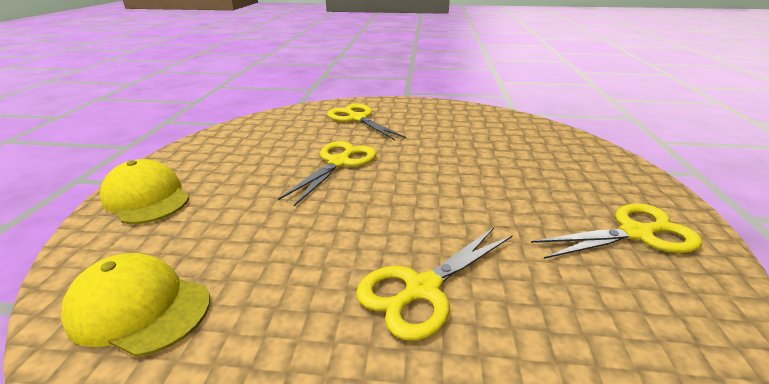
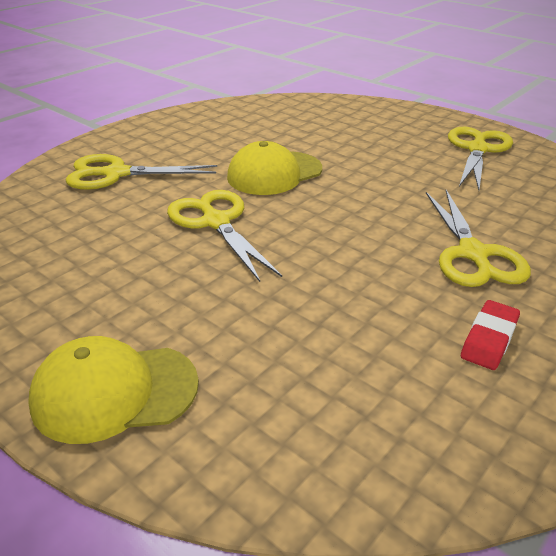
camera: 55 degrees left, 5 degrees up
yellow cap [61,253,210,357] -> yellow cap moved to [227,141,322,195]
none -> red eraser [461,300,520,370]

